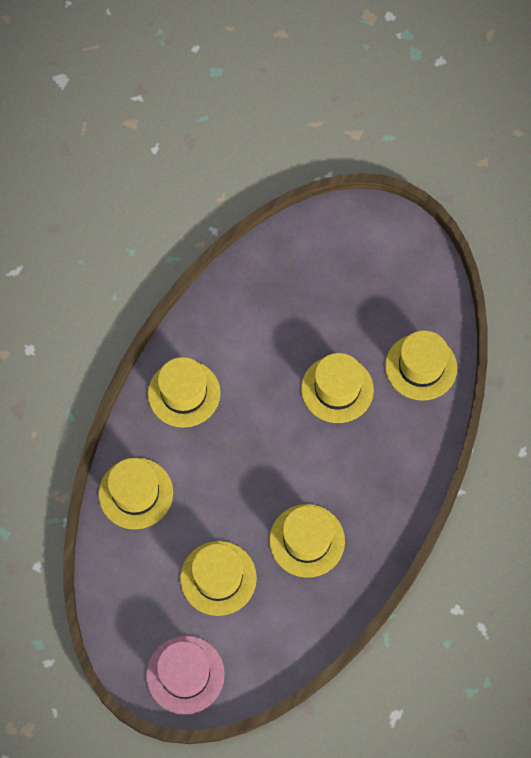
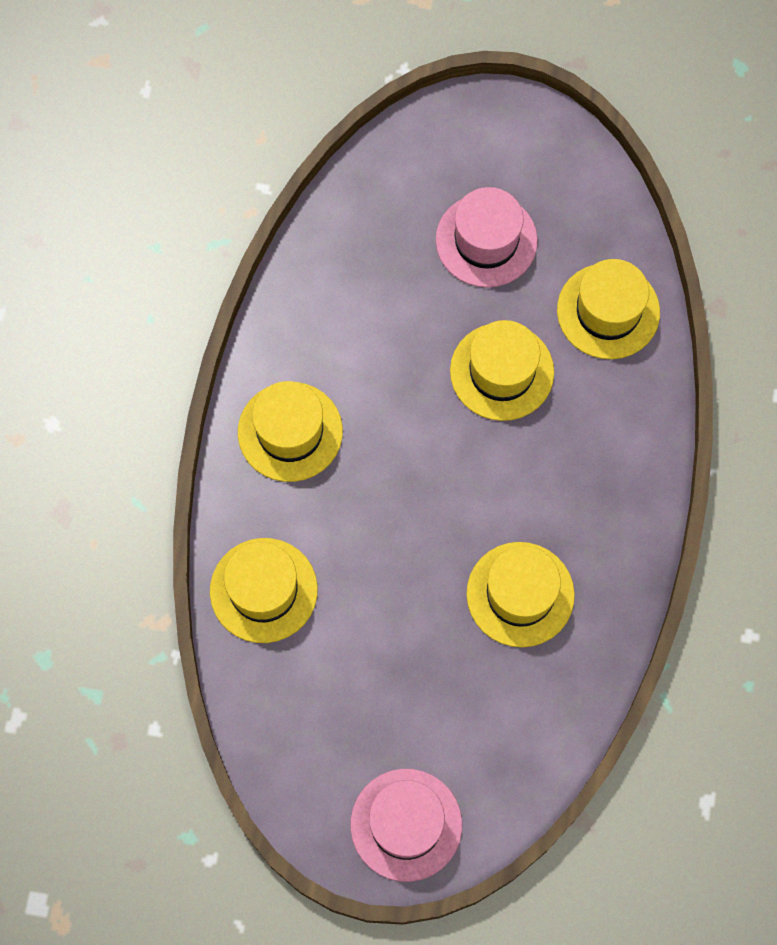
camera: 15 degrees left, 5 degrees up
yellow hat [180,541,257,616] -> none
none -> pink hat [436,187,538,288]

